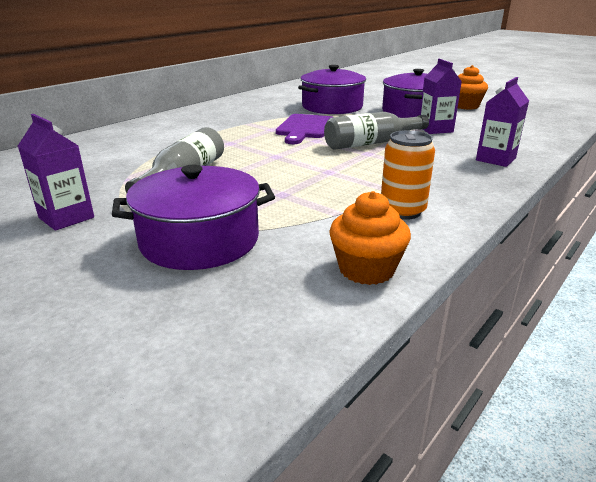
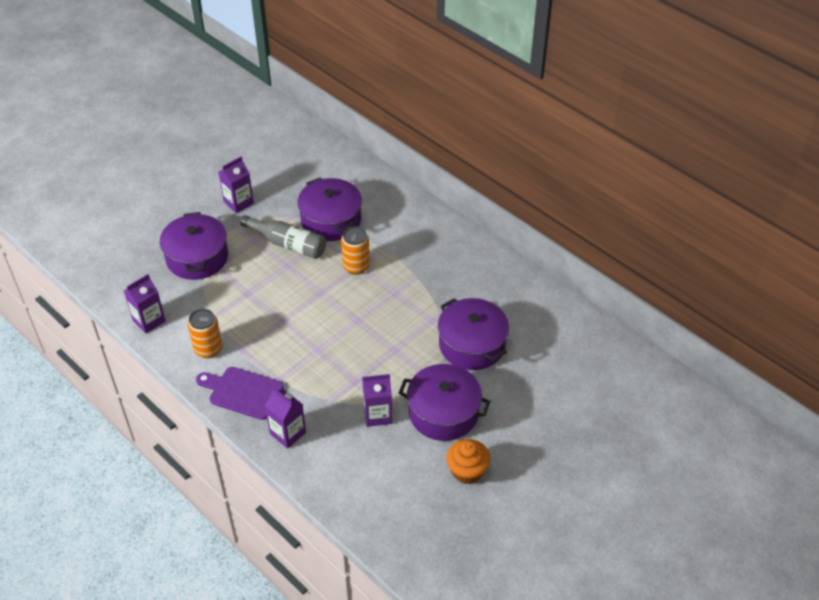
camera: 95 degrees right, 20 degrees up
purple cutting board [276,114,333,144] -> purple cutting board moved to [196,367,284,420]
grey bottle [324,112,429,150] -> none
orange cupcake [329,191,411,285] -> purple carton [124,274,166,334]
none -> purple pot [297,178,362,241]
none -> orange can [341,226,370,275]

